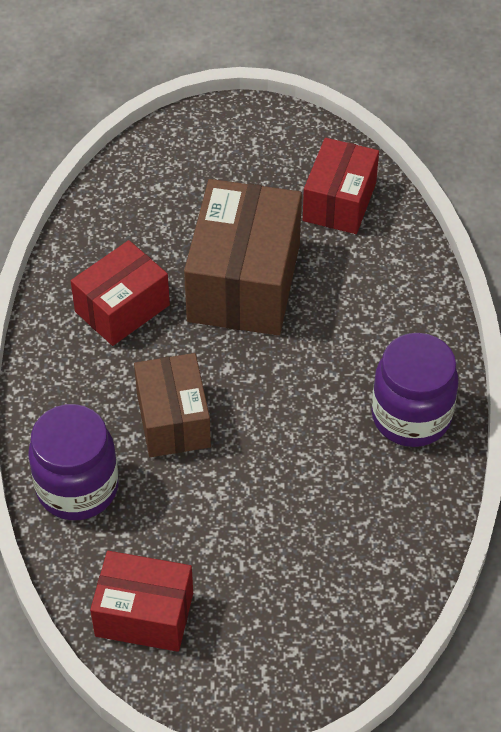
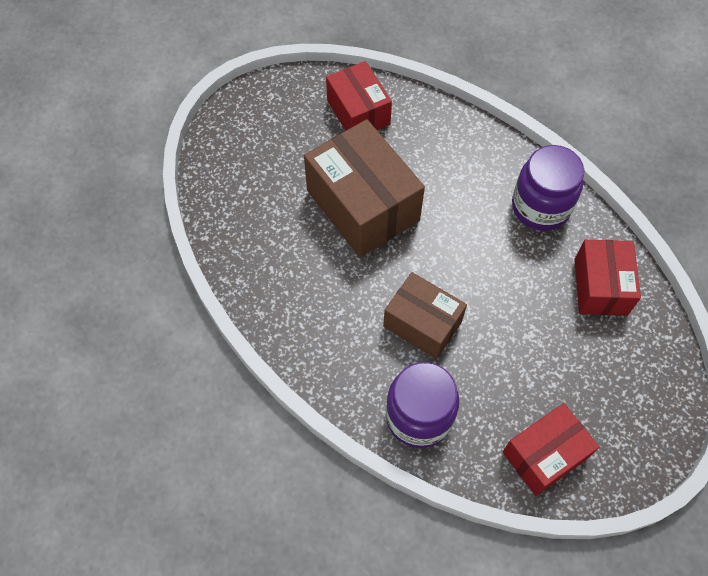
camera: 45 degrees left, 10 degrees up
red box [71,240,170,346] -> red box moved to [574,240,641,316]

